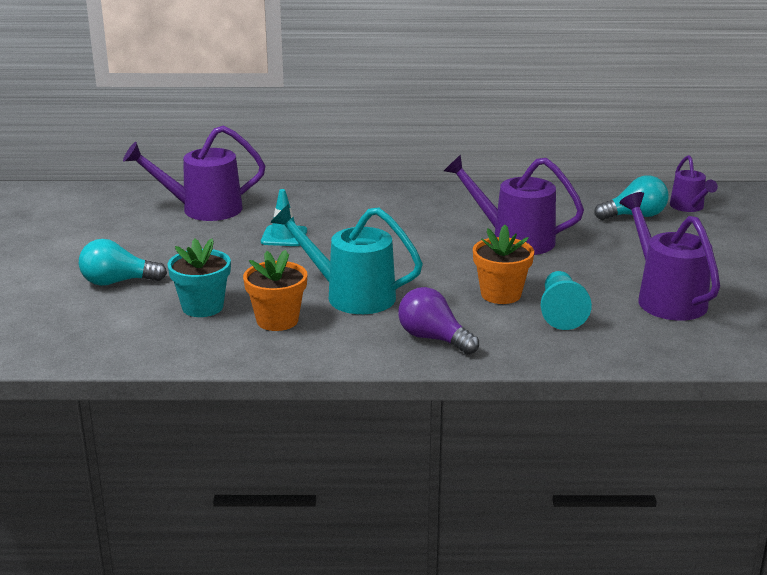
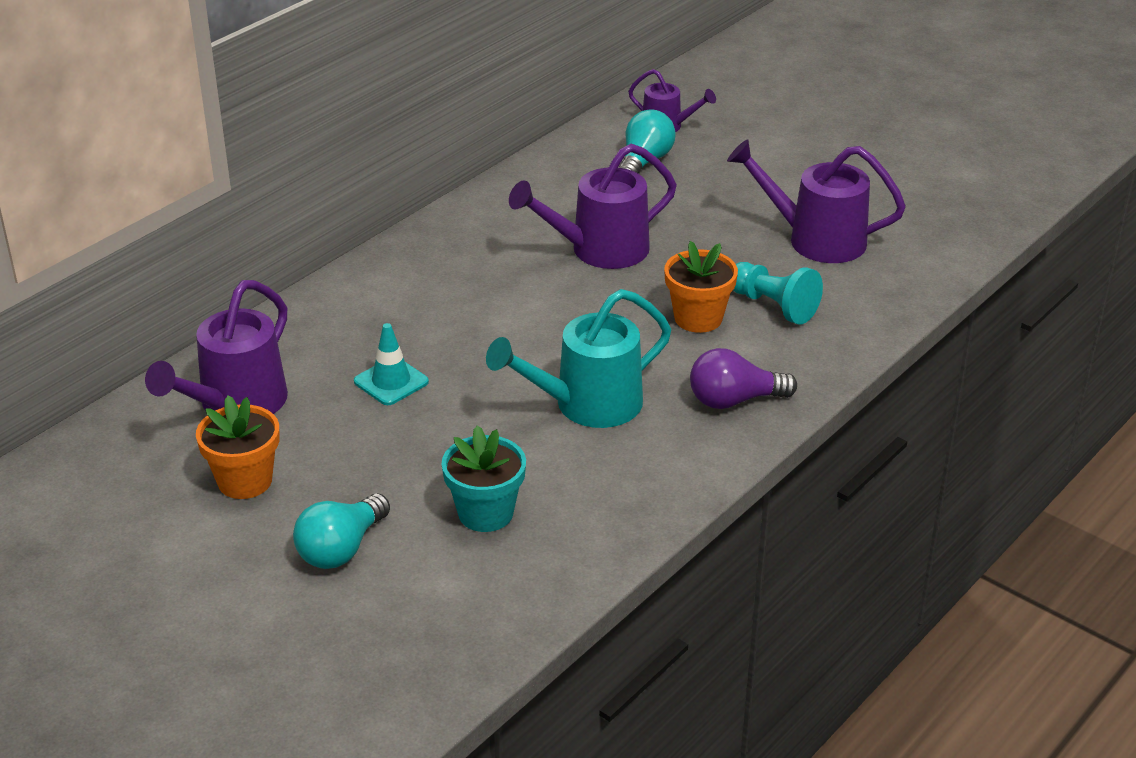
camera: 50 degrees left, 10 degrees up
orange flower pot [243,250,307,331] -> orange flower pot moved to [196,395,279,499]

